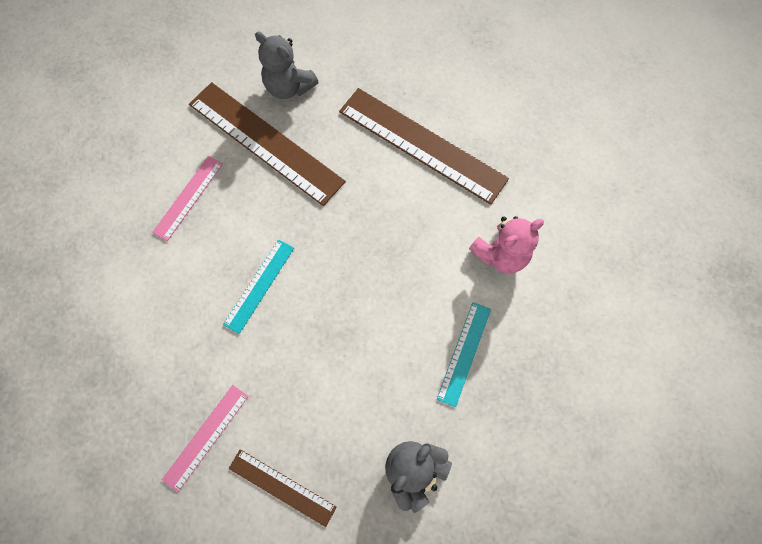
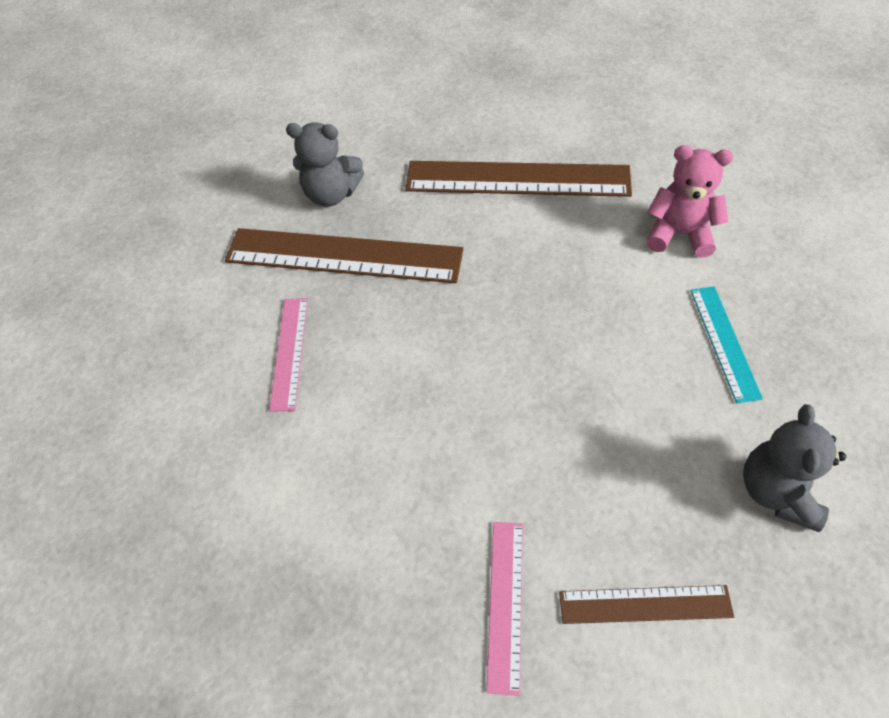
camera: 25 degrees left, 15 degrees down
turquoise ruler [223,239,294,334] -> none
pink teddy bear [469,216,544,274] -> pink teddy bear turned 105 degrees counterclockwise [646,145,733,258]

